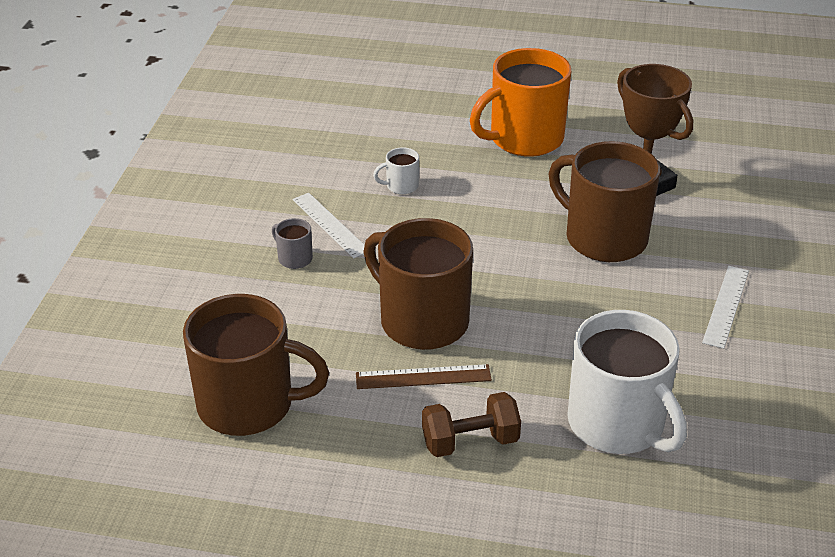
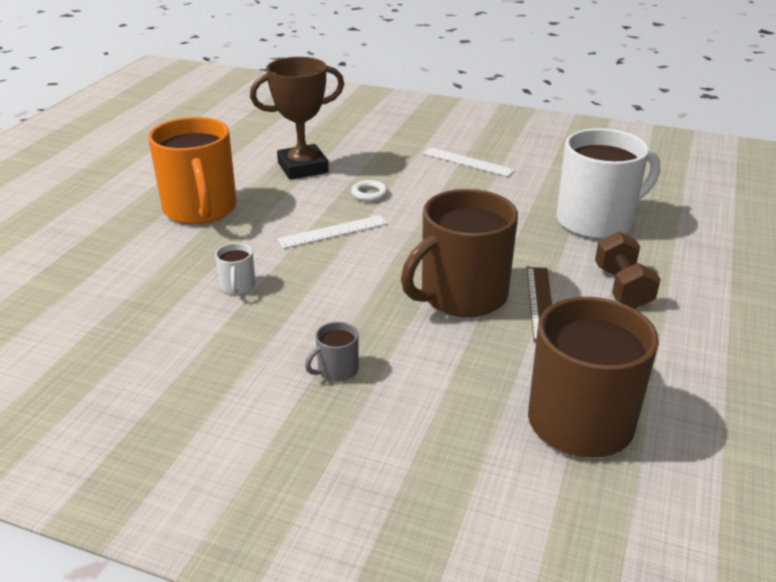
camera: 80 degrees left, 5 degrees down
white ruler [292,193,365,258] -> white ruler moved to [277,215,388,249]
brown mug [549,141,660,262] -> white ring [351,180,388,202]

